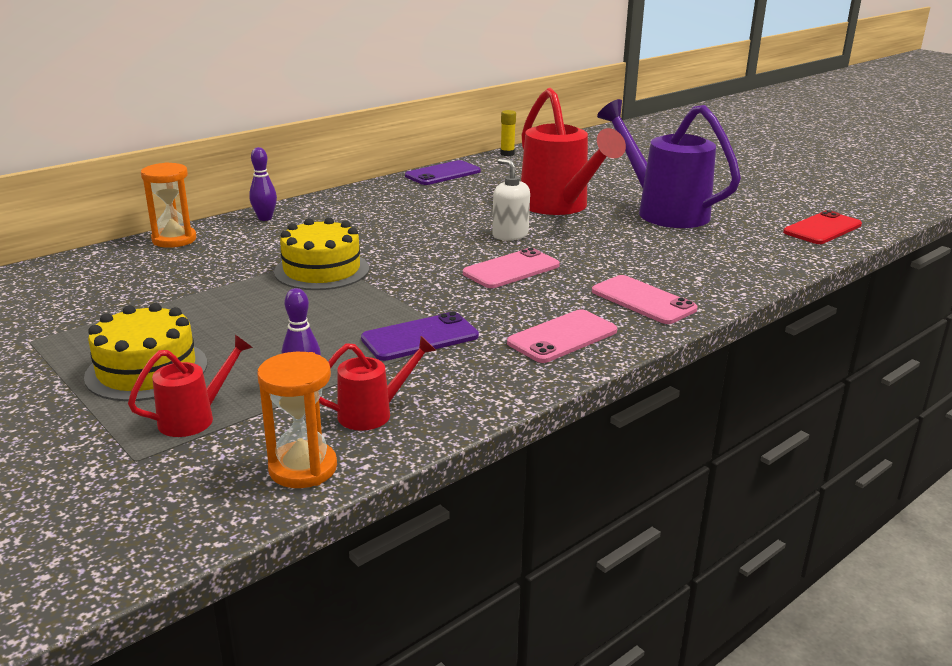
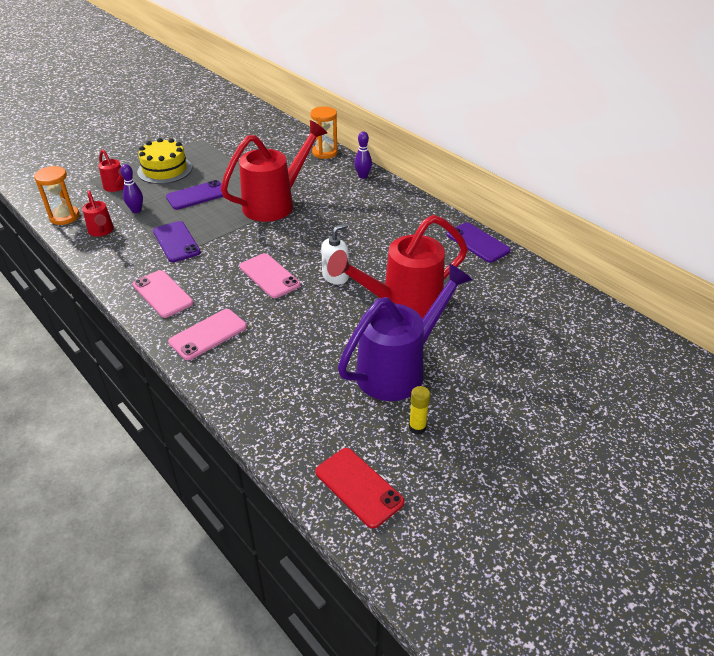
camera: 90 degrees right, 15 degrees up
yellow cake [274,217,369,290] -> red watering can [221,120,327,222]
yellow glue stick [500,110,516,156] -> yellow glue stick moved to [409,386,430,435]
none -> purple phone [166,180,223,210]

